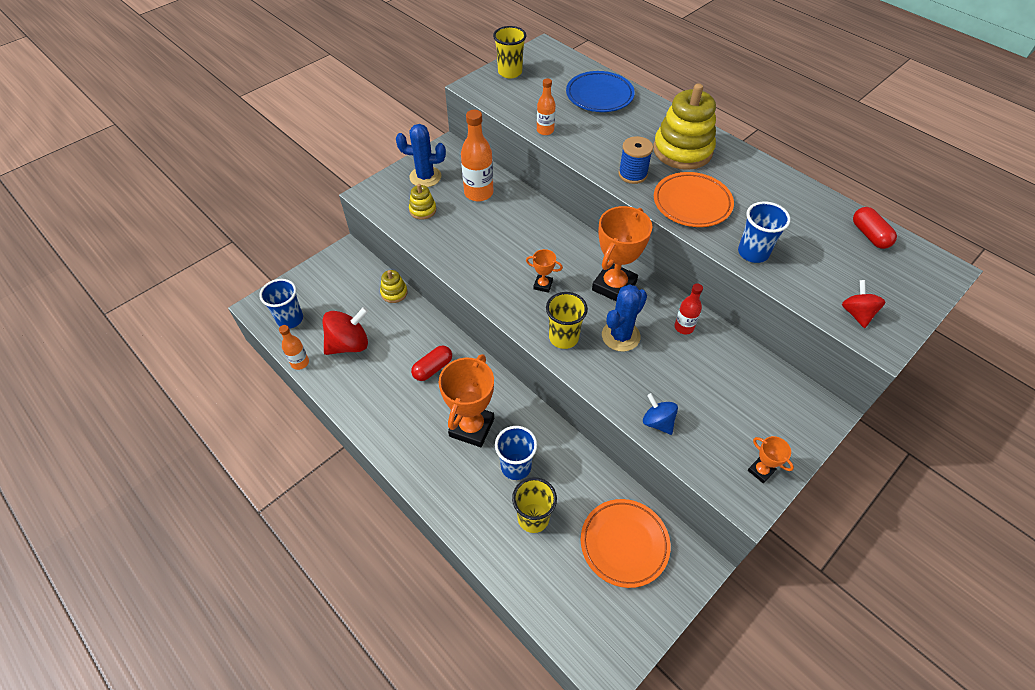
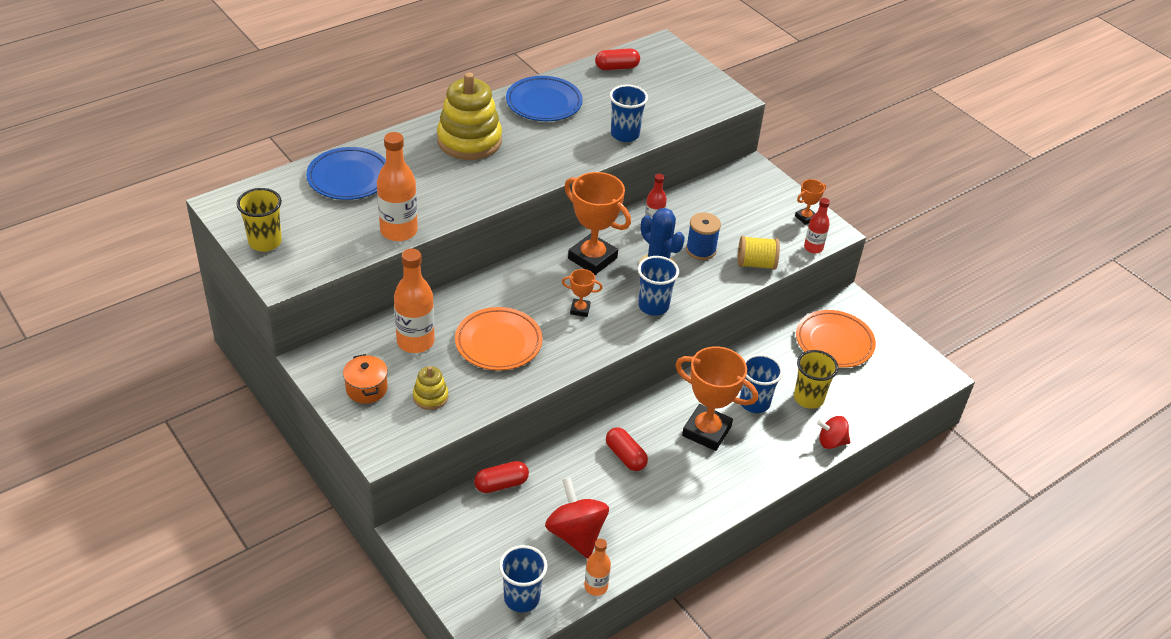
camera: 85 degrees left, 10 degrees down
yellow stacking toy [380,270,408,303] -> red capsule [474,461,529,493]
blue cactus [396,124,446,187] -> orange pot [343,354,388,403]
orange trophy [526,249,563,293] -> orange trophy turned 75 degrees clockwise [562,269,602,317]
orange bottle [537,78,556,135] -> orange bottle [377,132,418,241], size x1.73
yellow cup [546,292,588,349] -> blue cup [638,256,679,316]
blue spool [618,136,653,184] -> blue spool moved to [686,212,721,260]
blue spinning top [643,393,678,435] -> yellow spool [738,236,780,270]
orange plate [654,172,734,227] -> orange plate moved to [455,307,543,371]
red spinning top [842,280,885,328] -> red spinning top moved to [817,416,850,449]
none -> blue plate [506,76,583,121]
none -> red bottle [804,198,830,253]

